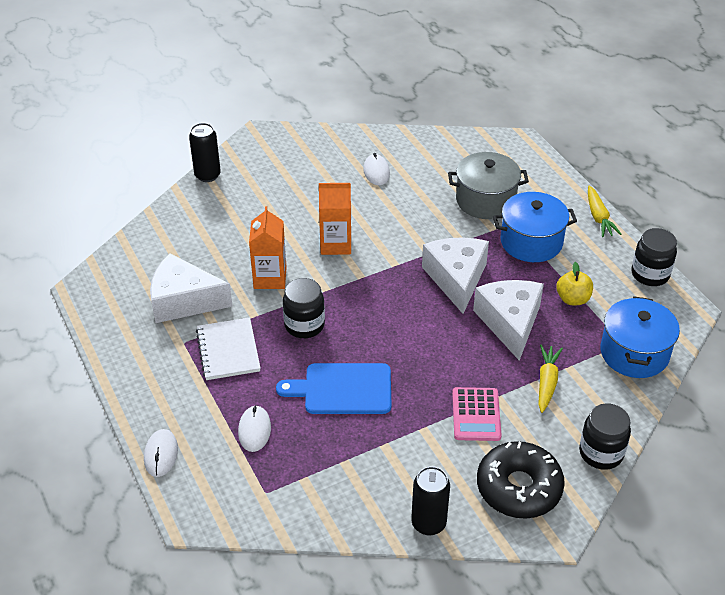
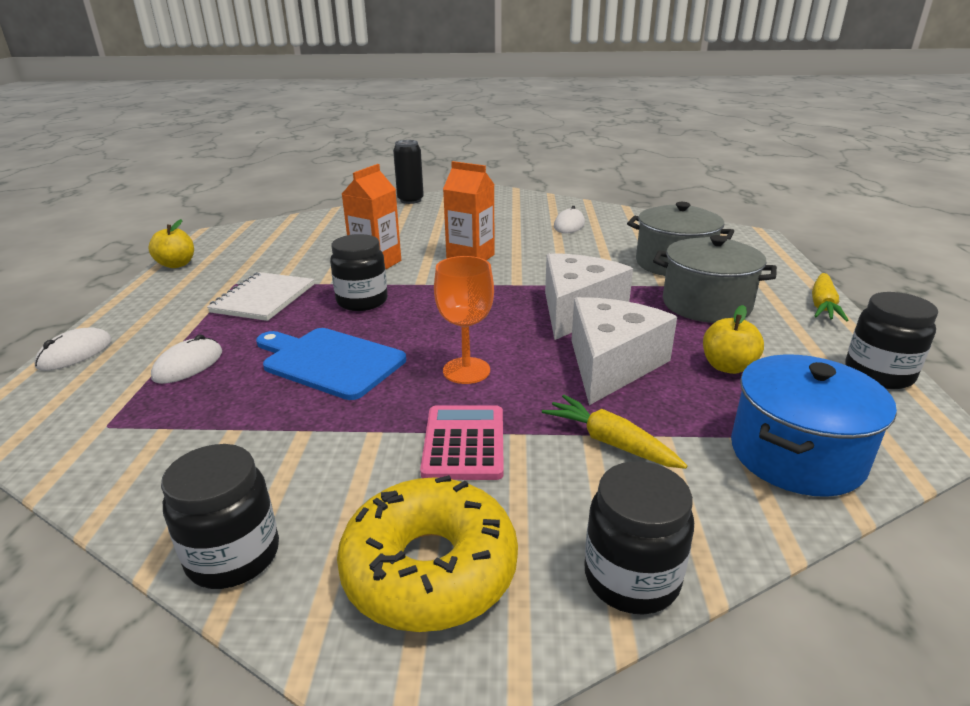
camera: 30 degrees right, 15 degrees down
white cheese [150,253,233,323] -> none
black can [411,466,450,535] -> black jar [161,444,279,589]
pink calculator [452,387,501,441] -> pink calculator turned 150 degrees clockwise [420,405,504,480]
black donut [477,441,565,519] -> yellow donut [337,475,518,632]
blue pot [493,192,577,262] -> grey pot [653,235,777,323]
yellow carrot [538,344,563,413] -> yellow carrot turned 90 degrees counterclockwise [542,395,687,469]
none -> yellow apple [148,219,194,268]
none -> orange goblet [434,256,494,384]

